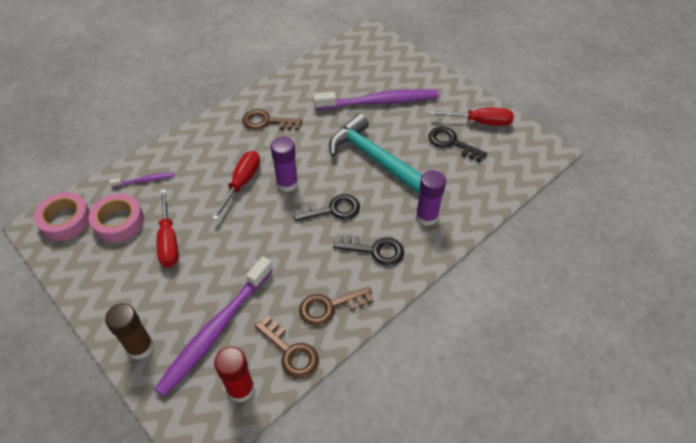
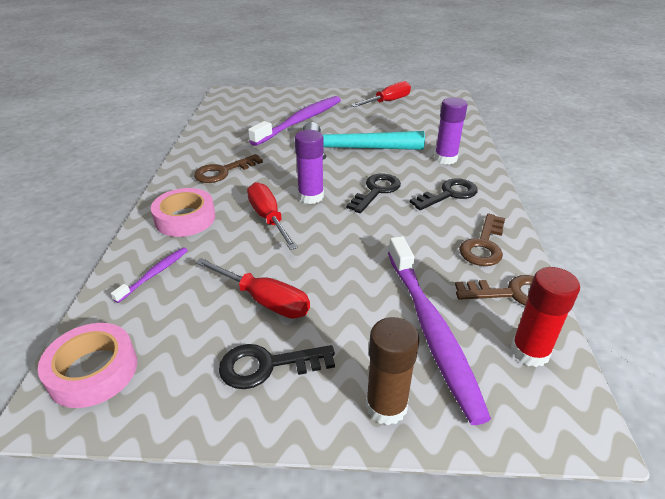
camera: 45 degrees left, 15 degrees down
pink tape [89,194,144,242] -> pink tape moved to [151,188,215,237]
black key [429,126,487,162] -> black key moved to [219,344,335,389]

